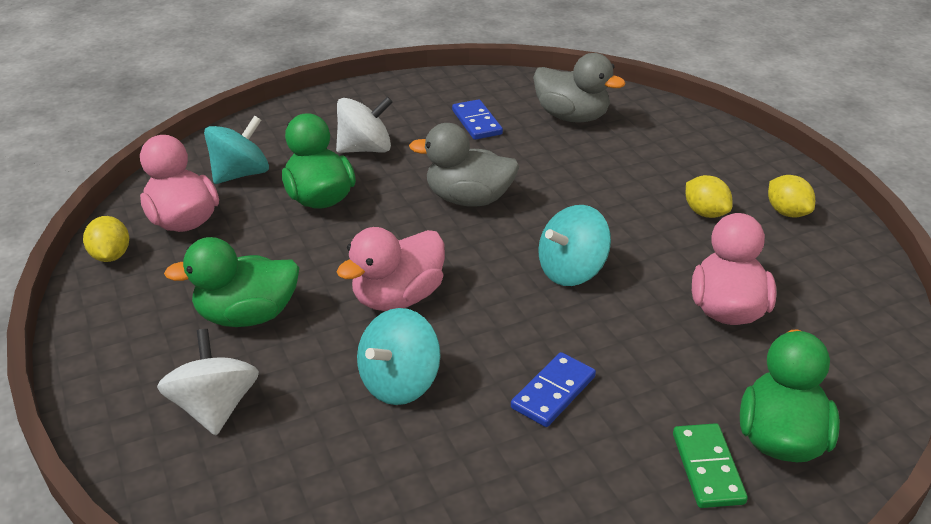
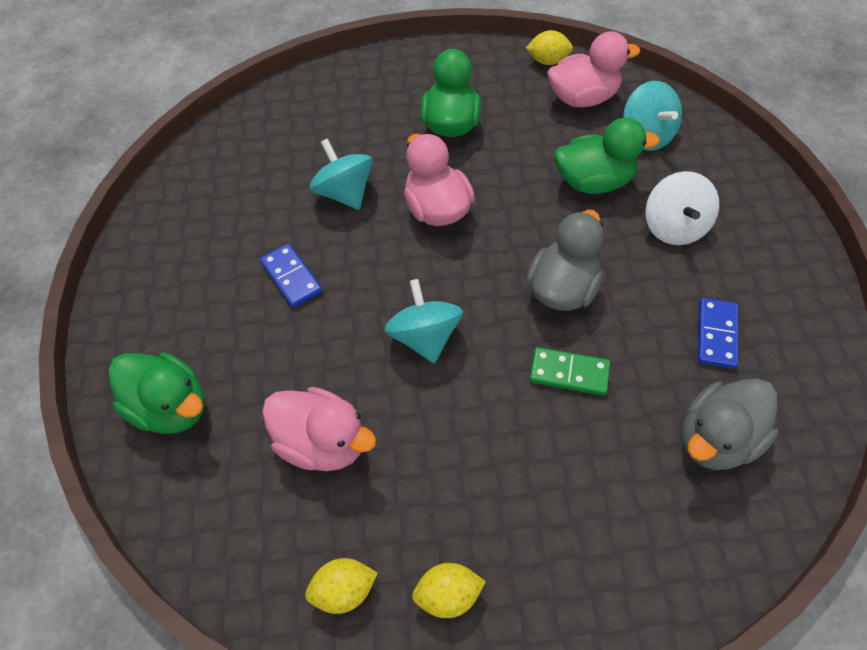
camera: 110 degrees right, 20 degrees up
white spinning top [157,329,259,435] -> none
blue domino [452,99,503,140] -> blue domino turned 75 degrees counterclockwise [697,298,738,369]
green domino [673,423,748,508] -> green domino moved to [529,347,610,396]
yellow lemon [686,175,732,218] -> yellow lemon moved to [305,558,378,614]

